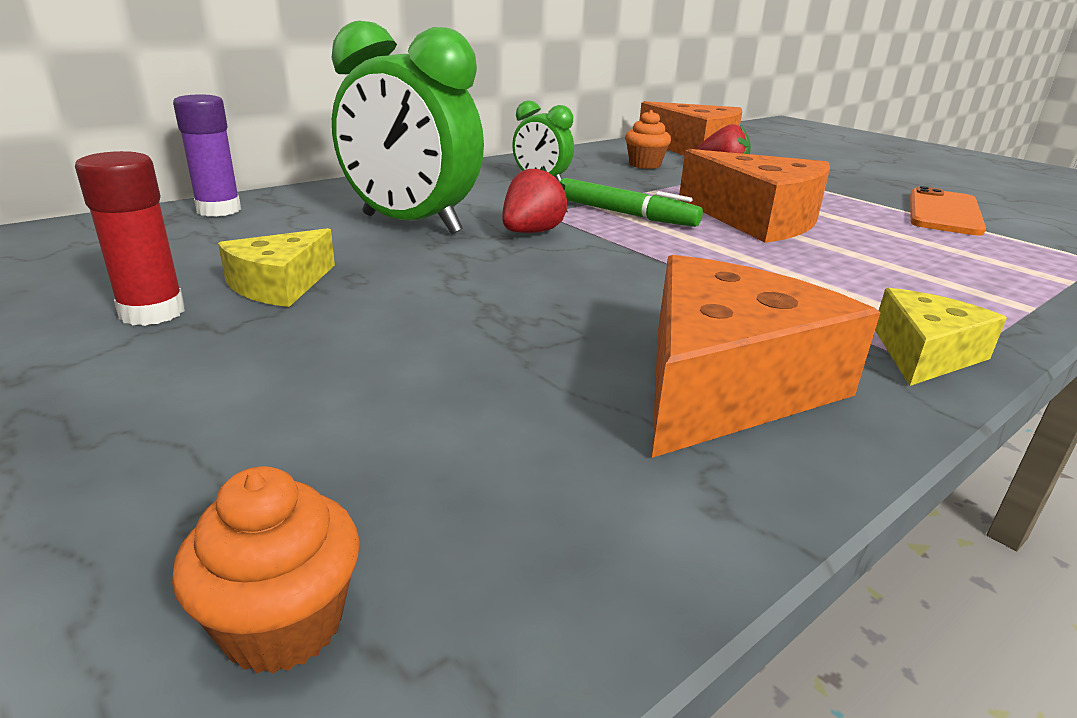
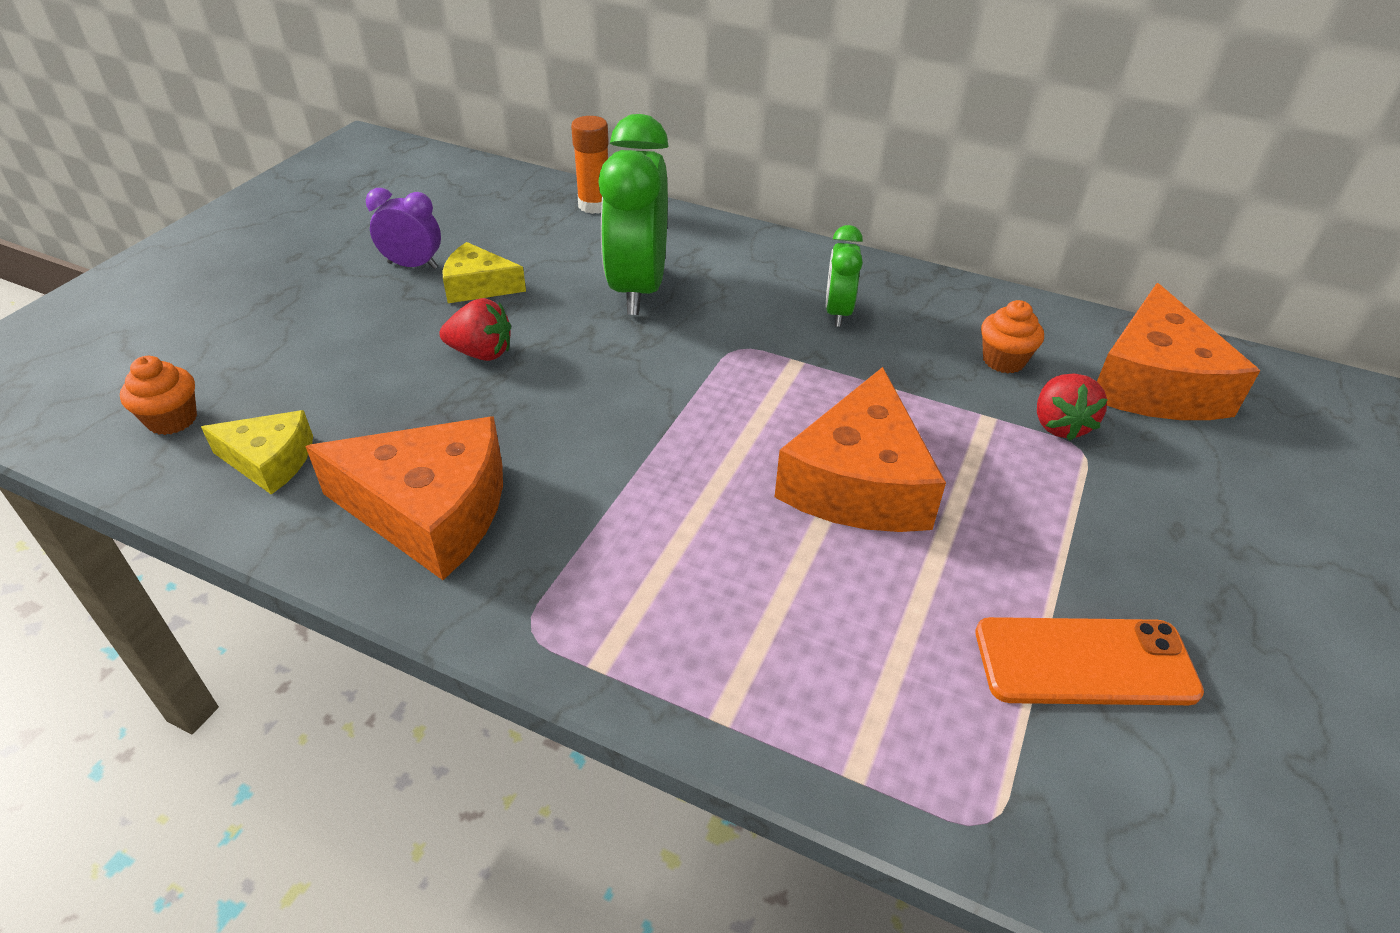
camera: 65 degrees right, 15 degrees up
red glue stick [75,151,185,326] -> purple clock [366,188,441,269]
purple glue stick [173,95,241,217] -> orange glue stick [571,116,609,214]
red strawberry [502,167,568,233] -> red strawberry moved to [439,298,511,361]
green marker [560,178,703,227] -> none
yellow cheese [875,288,1007,386] -> yellow cheese moved to [201,410,313,495]

